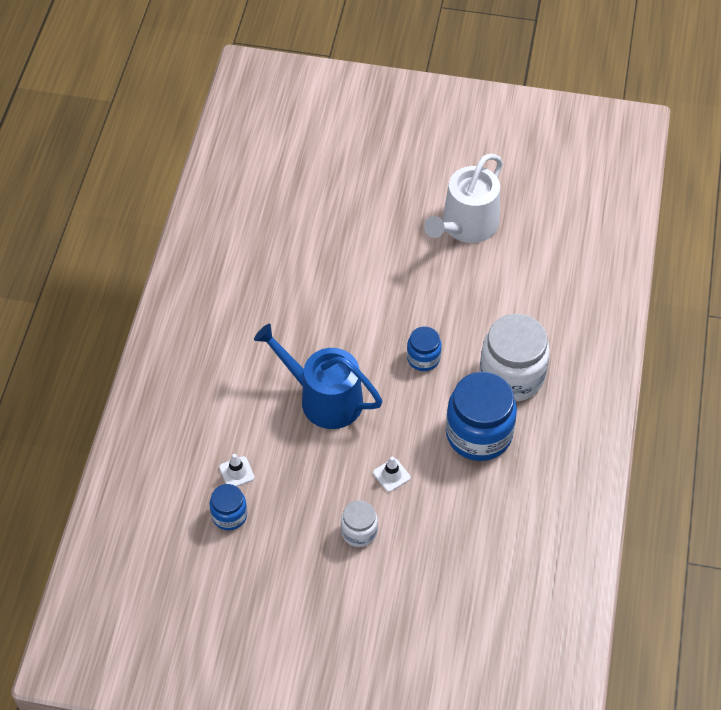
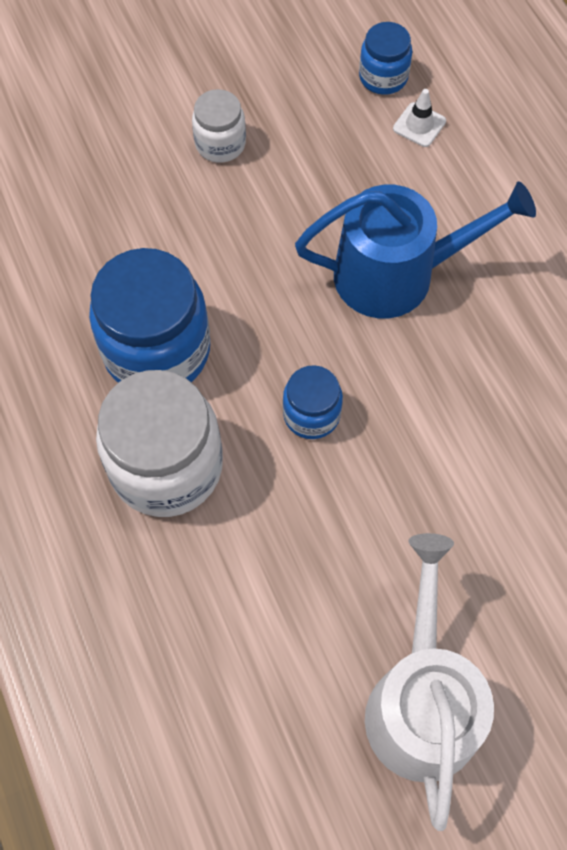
camera: 145 degrees right, 10 degrees up
white traffic cone [373,457,411,492] -> none

